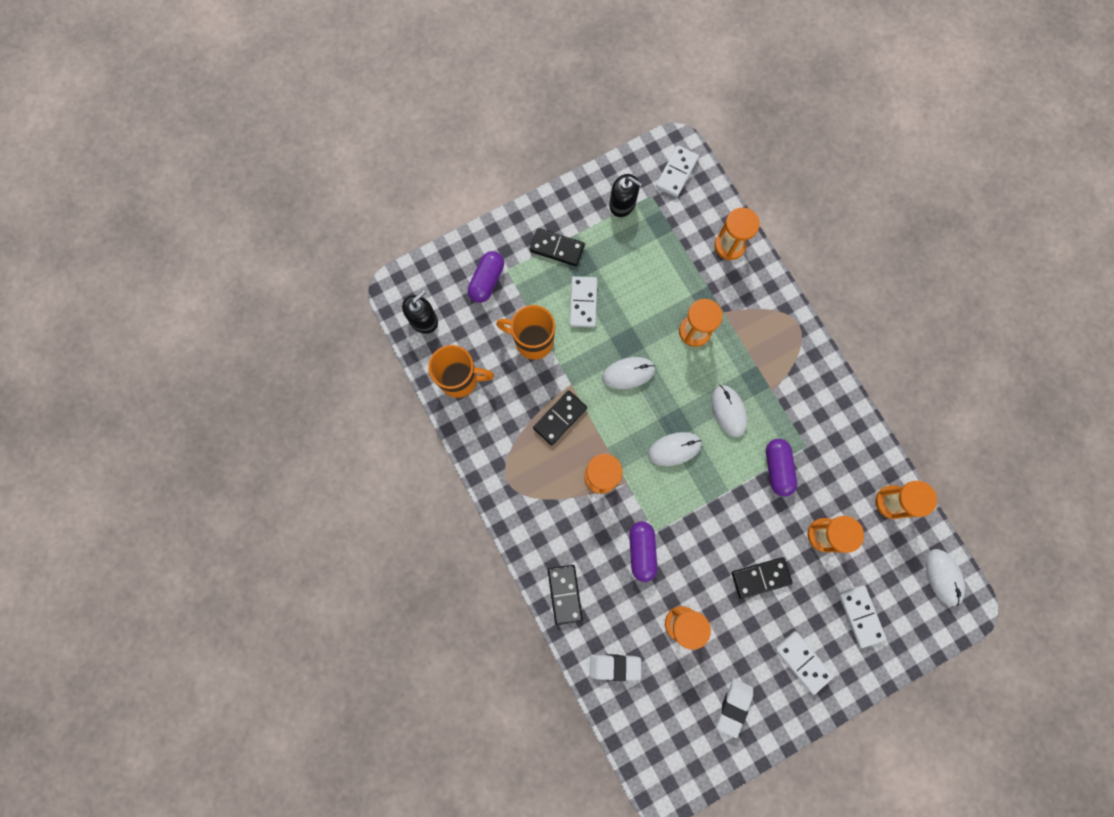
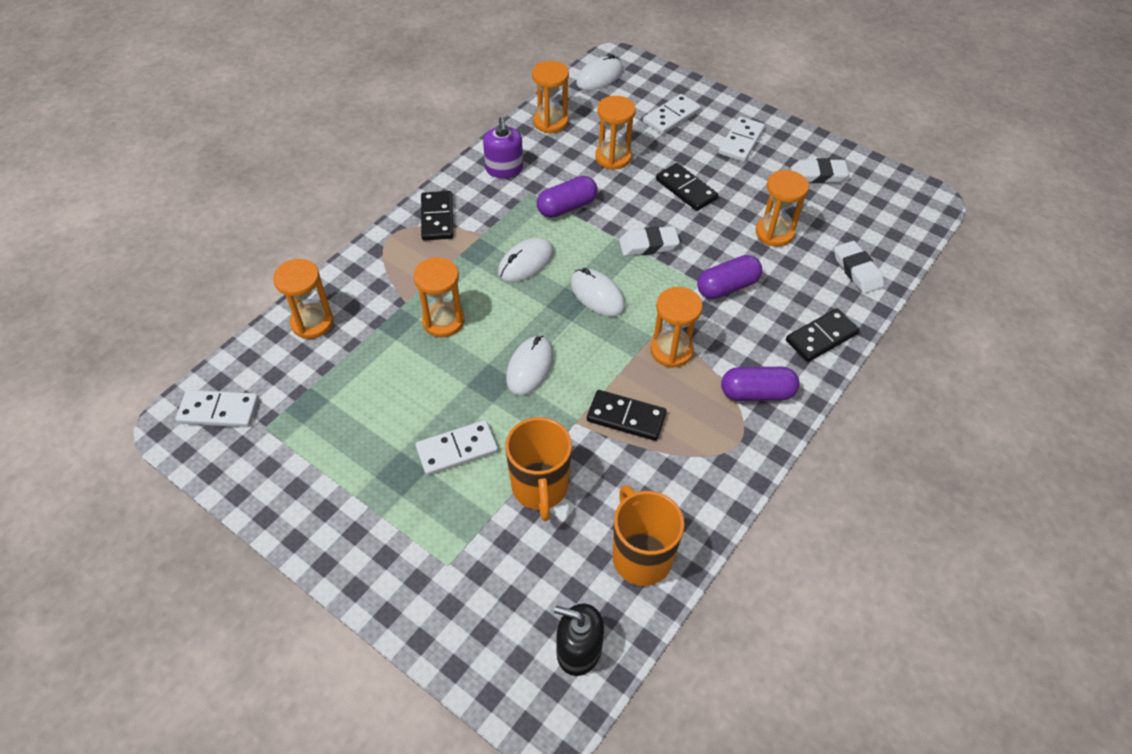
camera: 115 degrees left, 25 degrees down
purple capsule [468,251,504,303] -> purple capsule moved to [721,367,799,401]
black domino [530,228,585,266] -> black domino moved to [421,191,454,240]
white mouse [602,357,656,389] -> white mouse turned 60 degrees clockwise [506,336,554,395]
black soap dispenser [609,174,642,217] -> none
none -> purple soap dispenser [483,117,523,178]
none -> white eraser [619,226,680,256]

